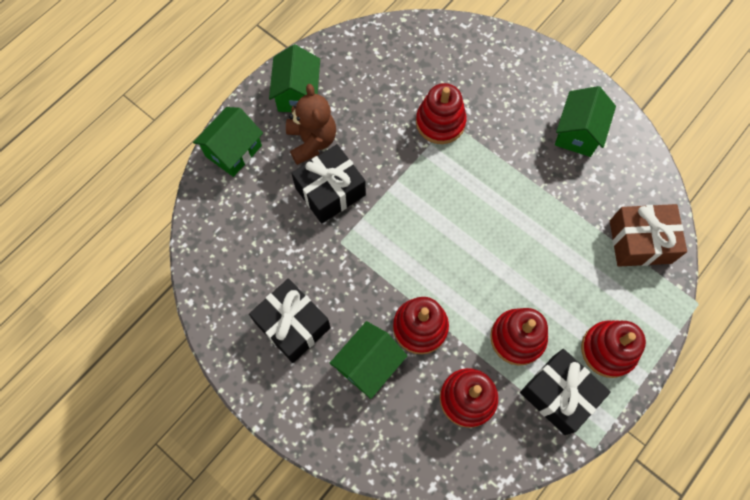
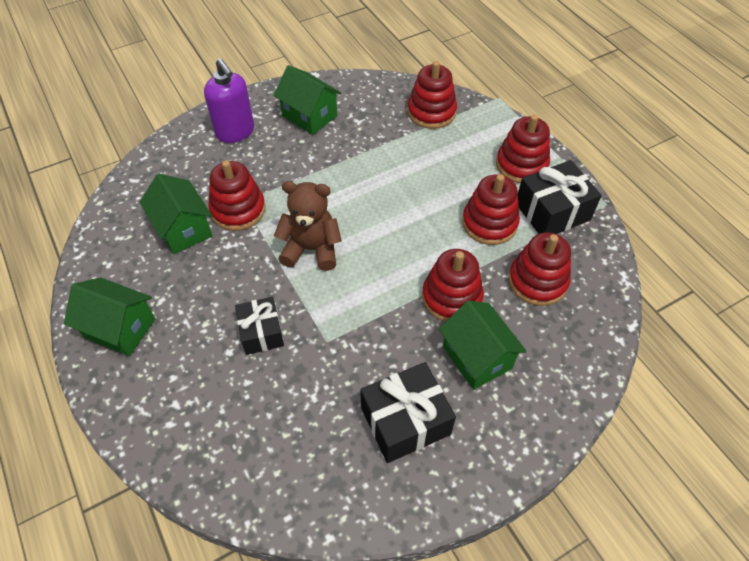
camera: 70 degrees left, 15 degrees down
green house [193,107,263,177] -> green house moved to [139,174,212,254]
brown teddy bear [286,84,336,165] -> brown teddy bear moved to [274,181,342,271]
black gift [291,144,366,224] -> black gift [235,297,284,355], size x0.65
brown gift [610,204,687,267] -> red stacking toy [407,61,457,129]
none -> purple soap dispenser [204,59,254,143]

